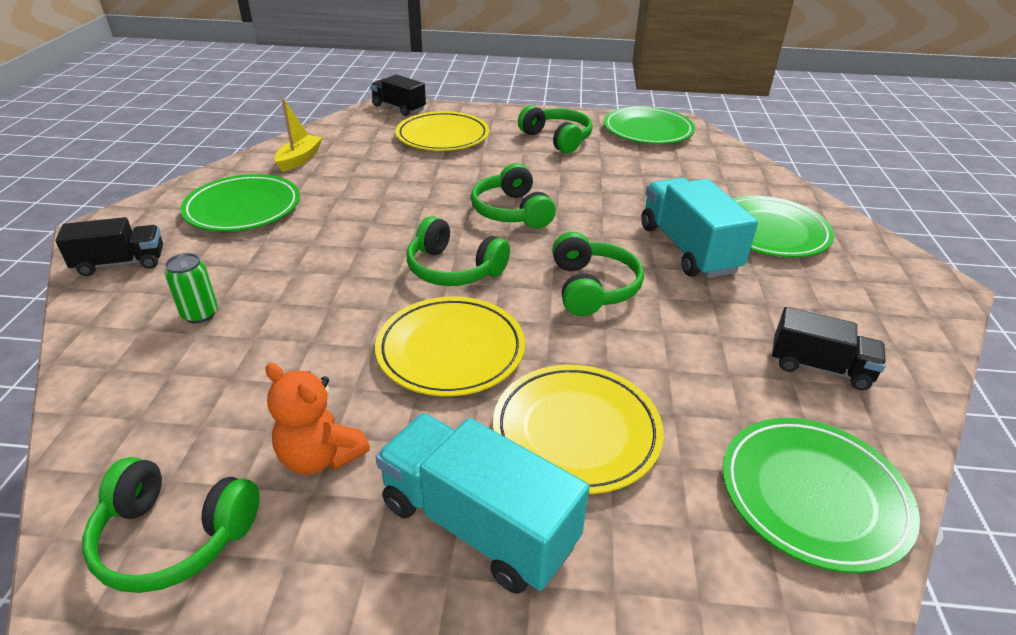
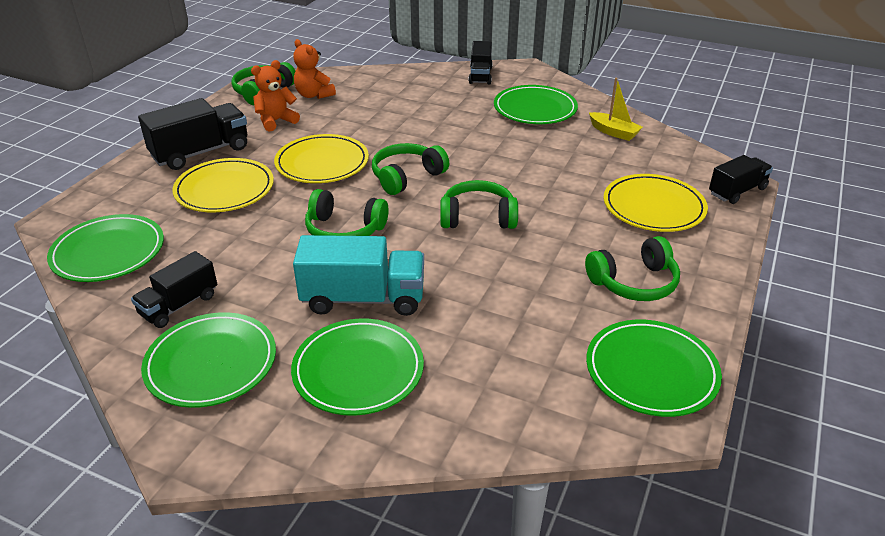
camera: 110 degrees right, 0 degrees up
green can [165,253,218,323] -> none
turquoise truck [376,413,590,594] -> black truck [138,98,247,170]
none -> green plate [141,312,276,408]
none -> orange teddy bear [293,39,336,99]

